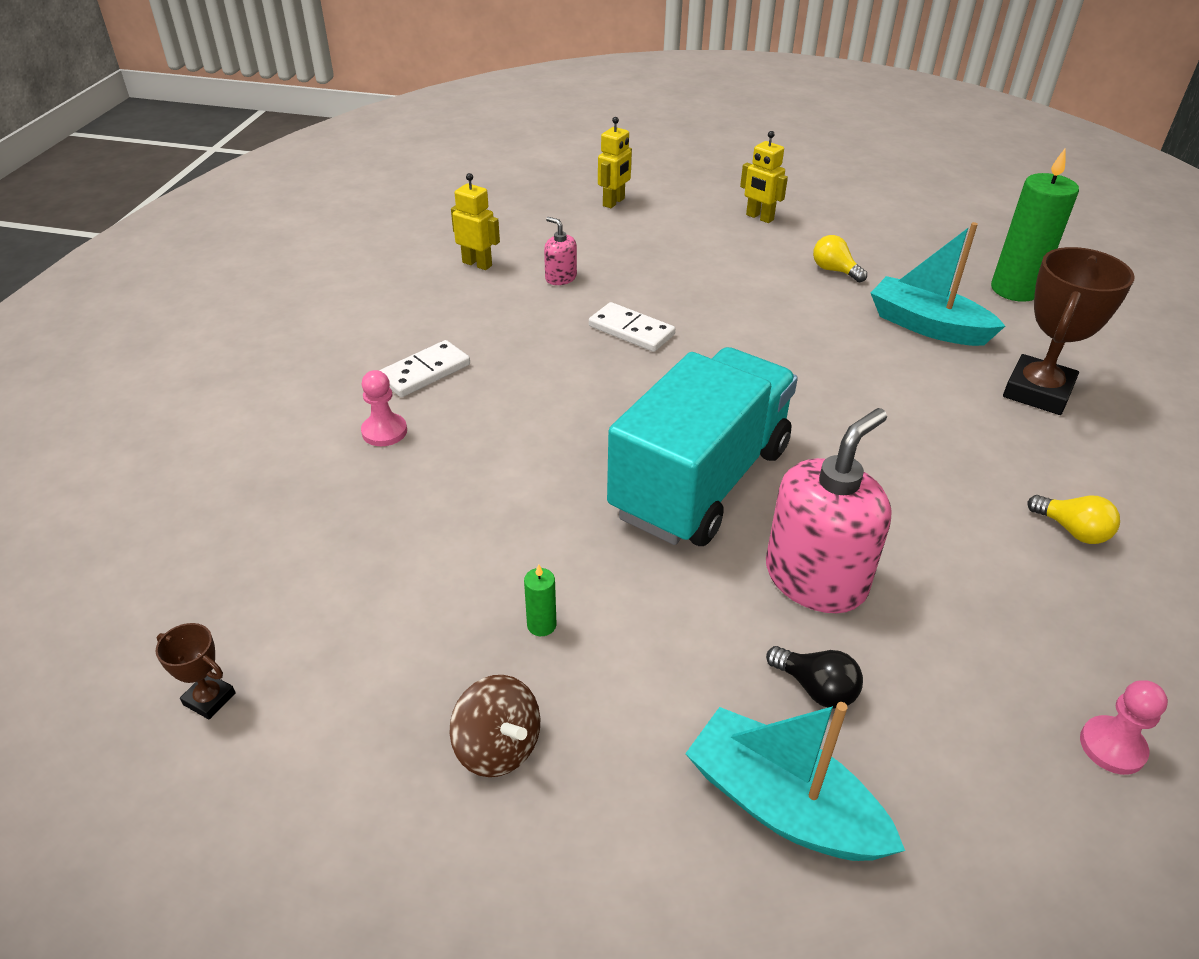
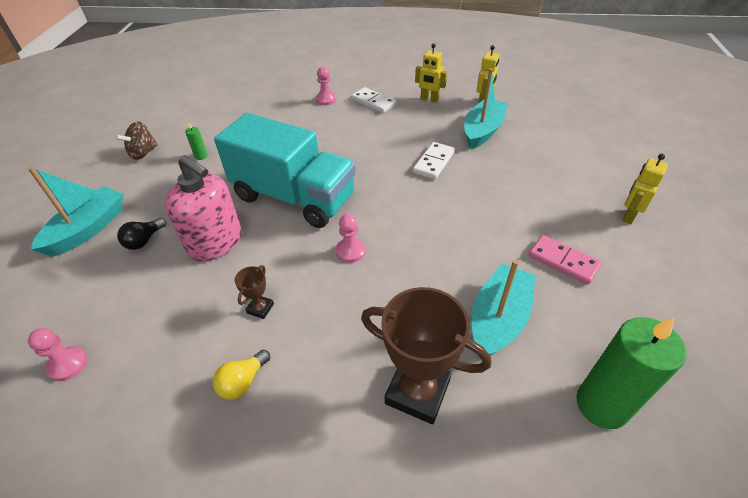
camera: 85 degrees right, 5 degrees up
brown trophy [156,623,236,720] -> brown trophy moved to [235,265,274,319]
pink soap dispenser [544,217,577,285] -> turquoise boat [464,68,508,149]
yellow robot [598,117,632,208] -> yellow robot moved to [415,43,447,103]
yellow light bulb [813,235,867,283] -> pink domino [529,235,602,285]
none -> pink pawn [336,214,365,263]

